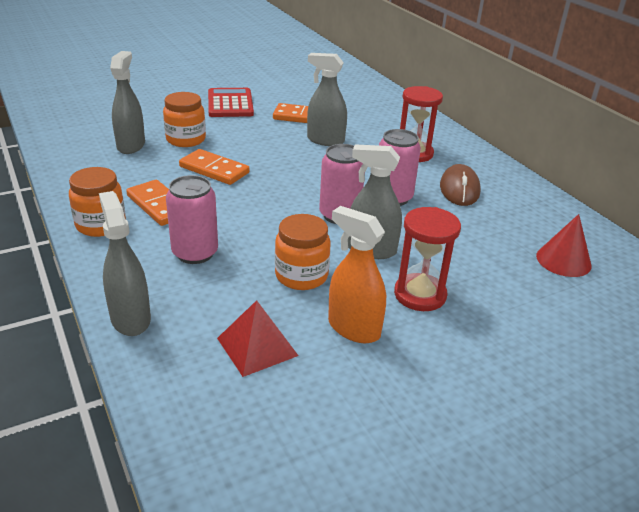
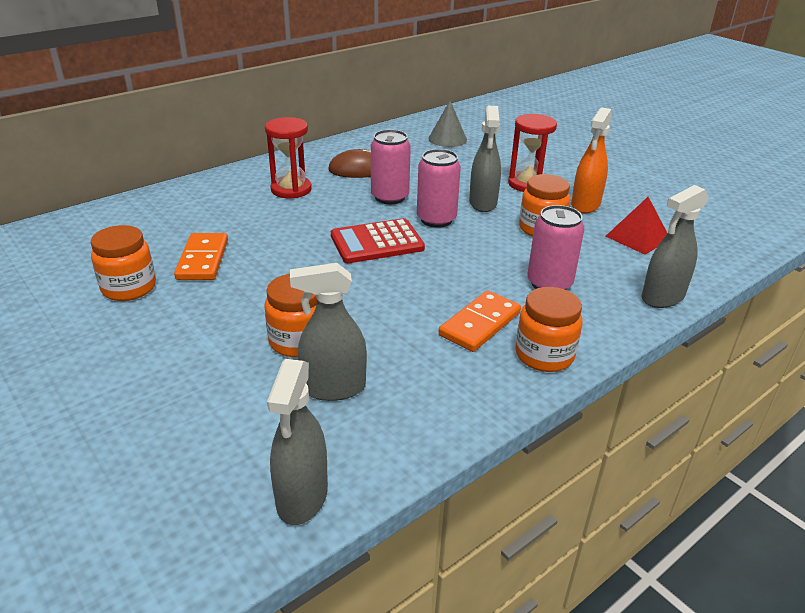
camera: 100 degrees left, 0 degrees up
orange domino [179,149,250,185] -> none
red calculator [208,88,254,117] -> red calculator moved to [331,218,425,263]
grey spray bottle [307,53,347,146] -> grey spray bottle moved to [267,359,328,525]
red cone [536,214,591,277] -> grey cone [428,101,467,147]
none -> orange jar [91,225,156,301]

